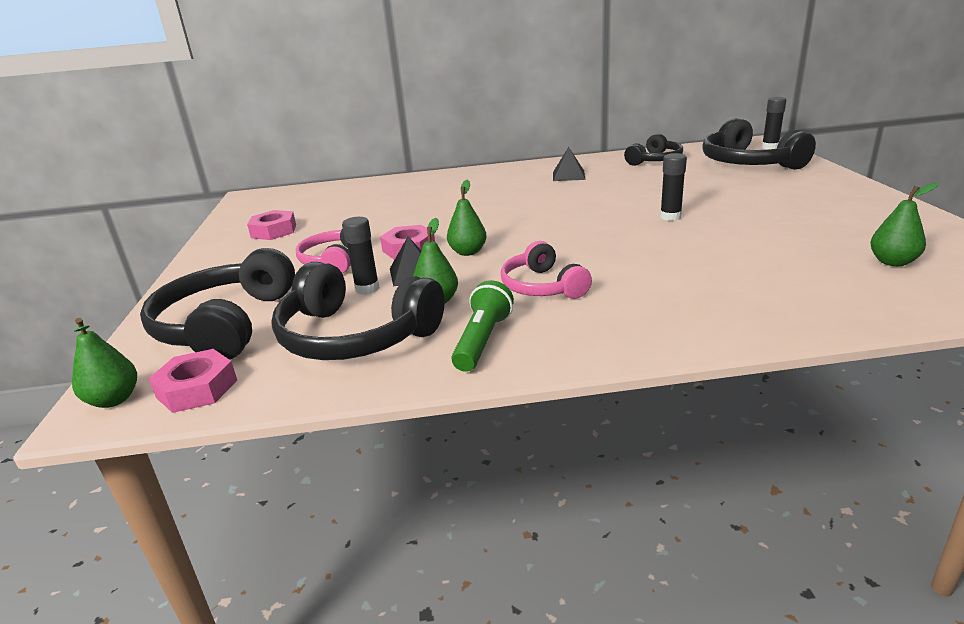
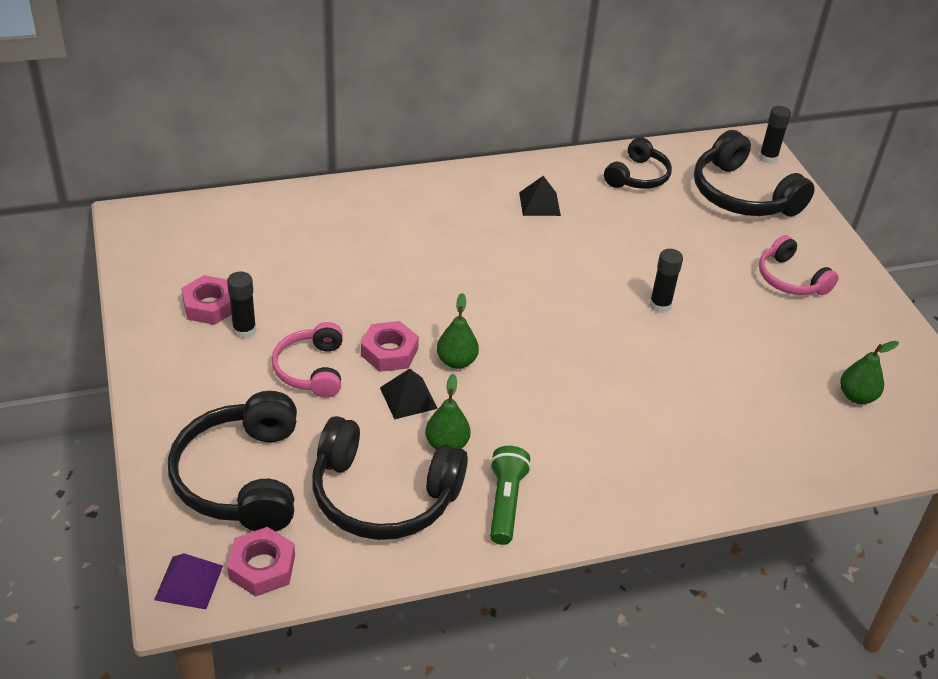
camera: 15 degrees left, 15 degrees up
green pear [72,318,137,408] -> purple pyramid [154,553,223,609]
black glue stick [342,217,379,294] -> black glue stick moved to [227,271,256,339]
pink headphones [501,241,592,299] -> pink headphones moved to [759,235,839,295]

